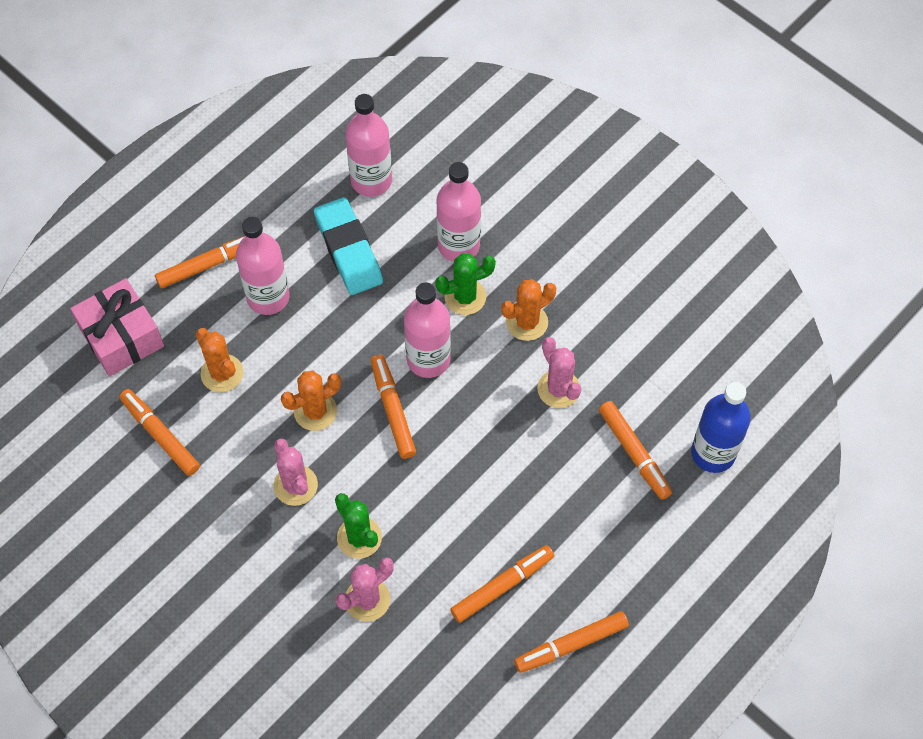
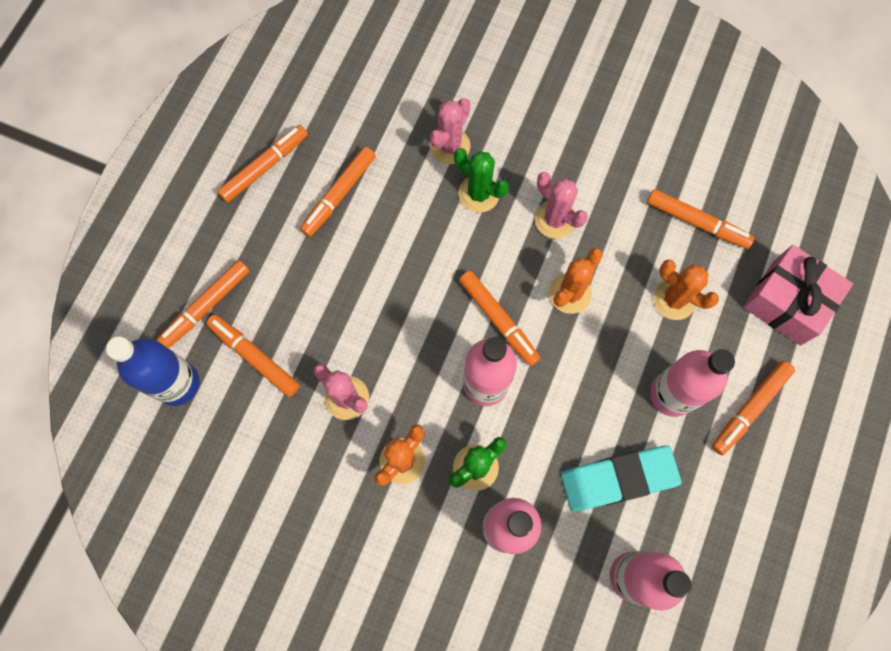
camera: 160 degrees right, 10 degrees up
turquoise eraser [314,197,383,295] -> turquoise eraser turned 60 degrees counterclockwise [561,446,681,512]
none -> orange marker [157,260,250,348]

